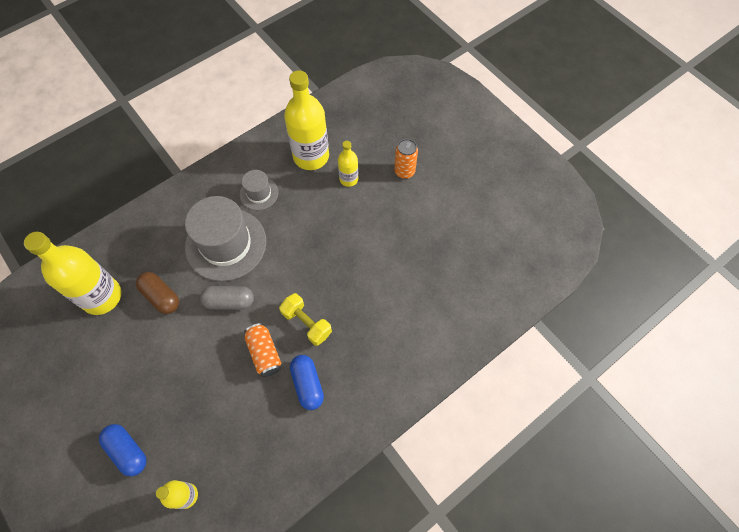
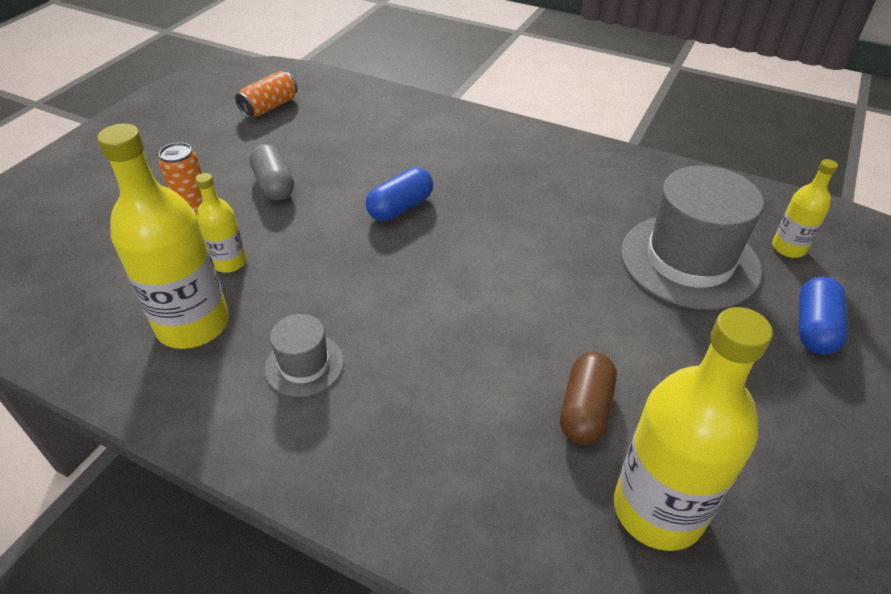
camera: 115 degrees left, 20 degrees down
grey hat [185,196,266,281] -> grey hat moved to [621,166,764,310]
grey capsule [200,286,254,310] -> grey capsule moved to [250,144,294,201]
orange can [244,323,281,377] -> orange can moved to [235,71,298,118]
yellow dumbbell [279,293,332,346] -> none
blue capsule [290,355,324,410] -> blue capsule moved to [366,168,433,221]

